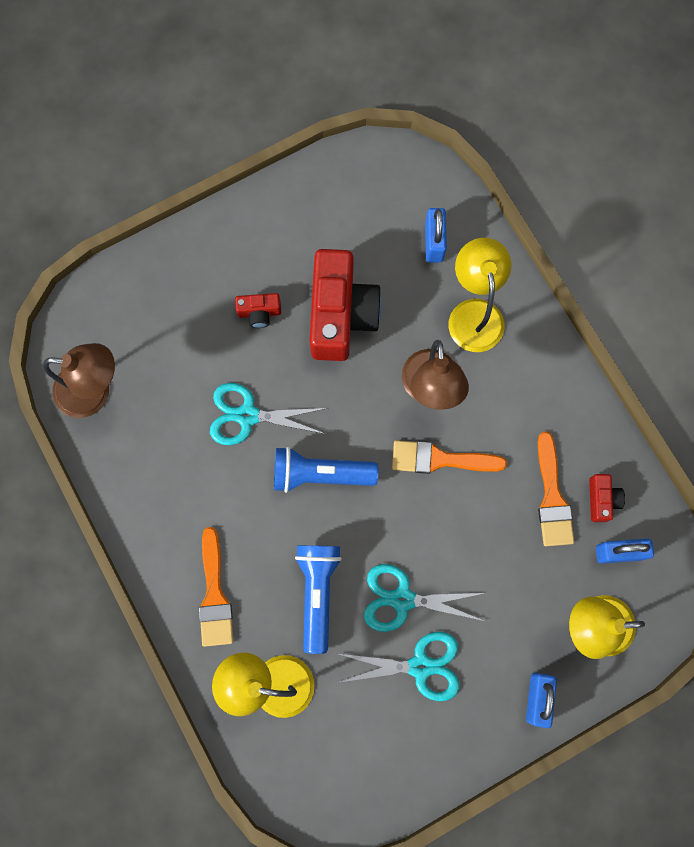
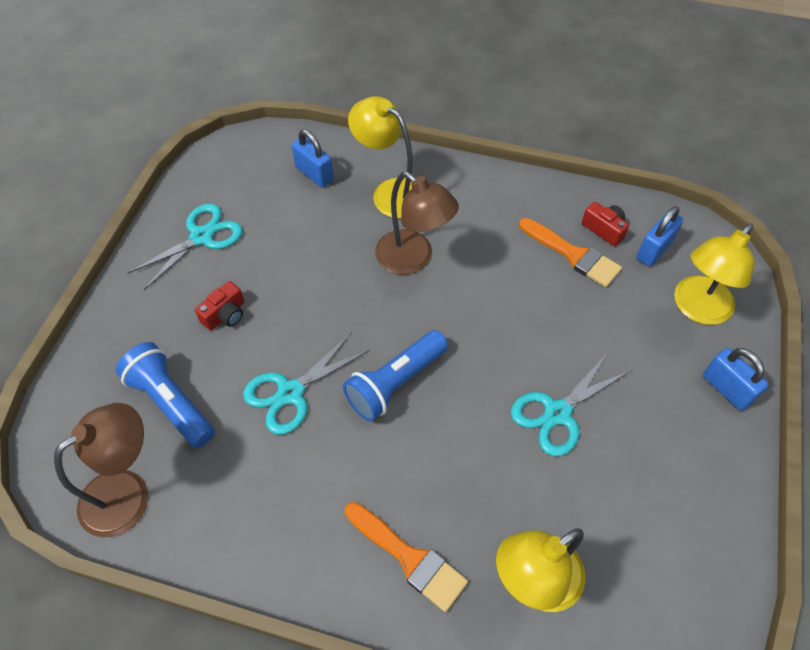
camera: 45 degrees left, 20 degrees down
blue flashlight [295,545,342,654] -> blue flashlight moved to [116,342,215,448]
red camera [309,249,382,361] -> none
turquoise scissors [337,632,460,701] -> turquoise scissors moved to [127,203,243,290]
orange brush [392,440,507,474] -> none

